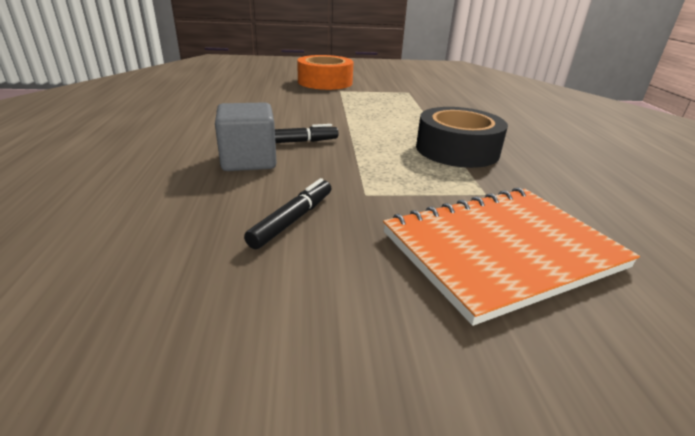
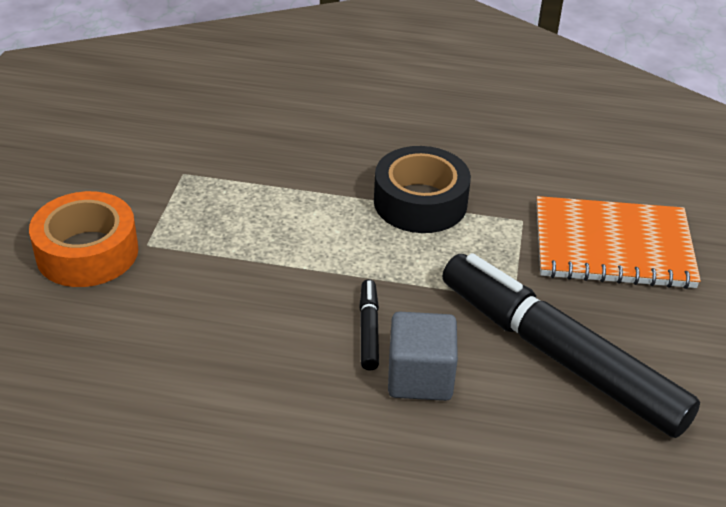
camera: 75 degrees left, 10 degrees up
black marker [244,178,332,249] -> black marker [442,253,700,438], size x2.49
orange notebook [383,187,640,326] -> orange notebook turned 75 degrees counterclockwise [536,196,701,289]

